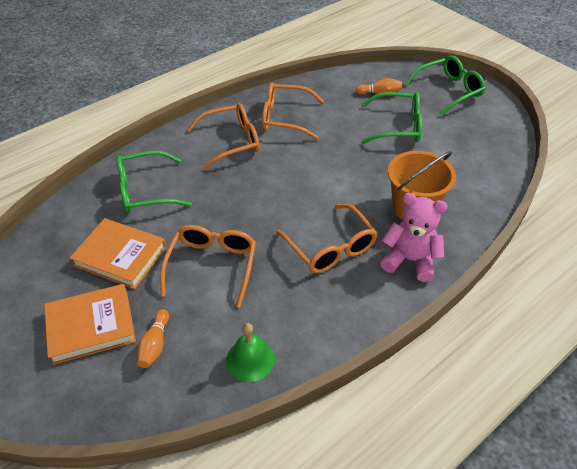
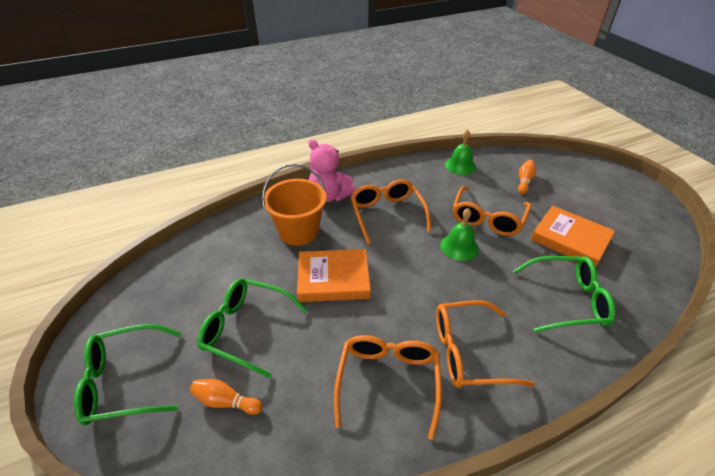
camera: 165 degrees left, 5 degrees down
orange book [44,284,136,365] -> orange book moved to [297,249,371,302]
orange glasses [262,82,324,139] -> orange glasses turned 105 degrees counterclockwise [334,335,442,440]
none -> green bell [440,208,479,261]

